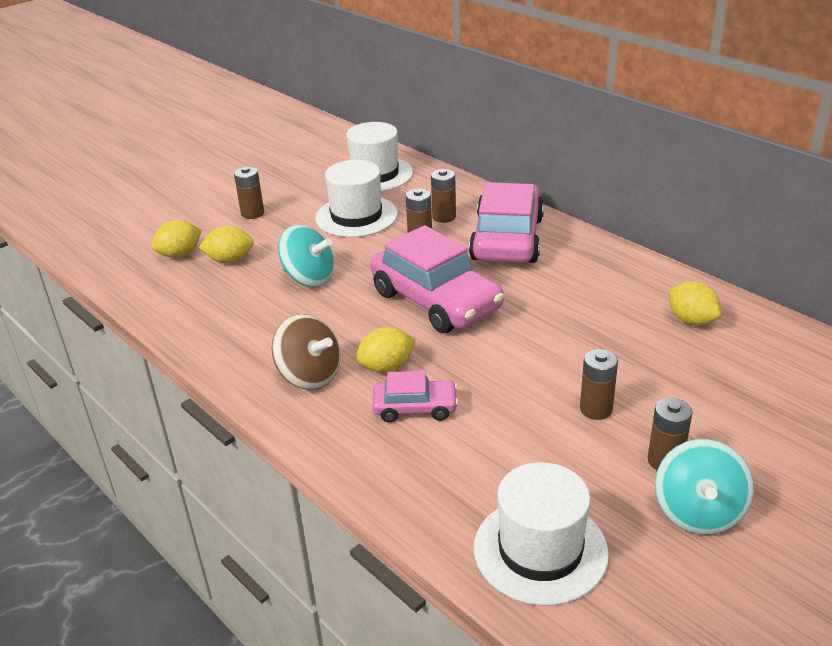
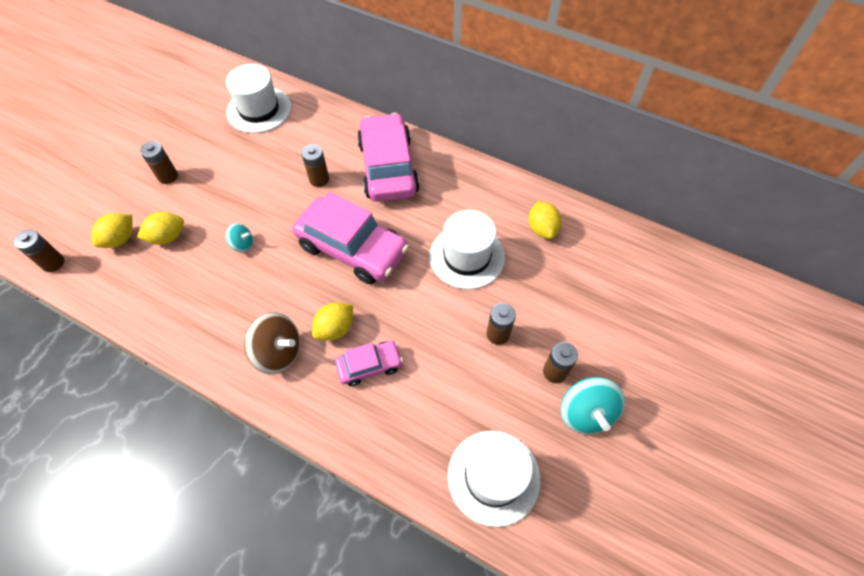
camera: 20 degrees left, 25 degrees up
turquoise spinning top [278,225,334,287] -> turquoise spinning top [226,223,253,253], size x0.55
white hat [315,160,398,237] -> white hat moved to [429,210,505,289]
brown battery [431,169,456,223] -> brown battery moved to [14,230,64,272]
yellow lemon [668,281,721,325] -> yellow lemon turned 45 degrees clockwise [528,201,561,239]

